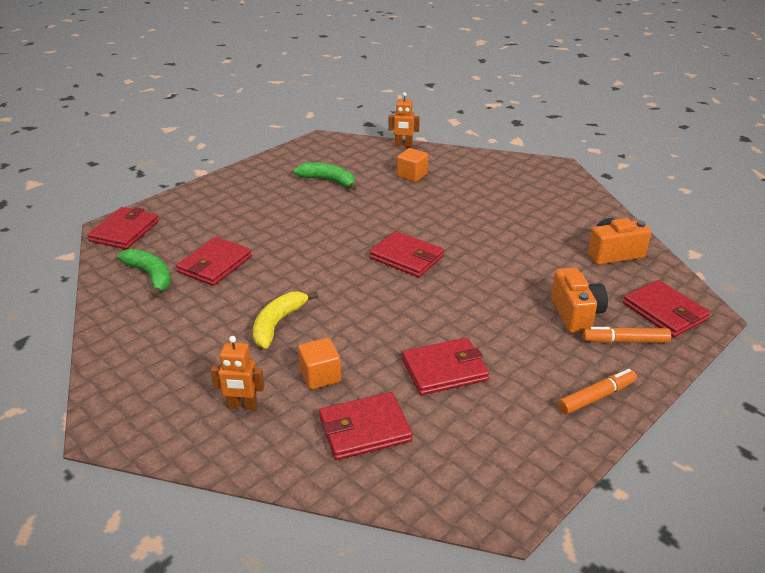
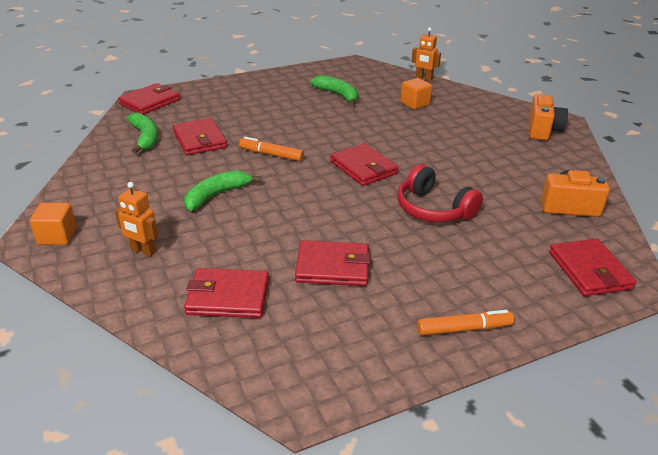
camera: 20 degrees right, 0 degrees up
red wallet [176,237,252,286] -> red wallet turned 75 degrees counterclockwise [173,118,227,155]
yellow banana [253,292,318,349] -> green banana [184,170,261,211]
orange cube [298,338,341,390] -> orange cube moved to [30,203,77,245]
orange camera [551,268,608,333] -> orange camera moved to [529,94,568,140]
orange marker [583,327,671,343] -> orange marker moved to [239,137,304,161]
none -> red headphones [397,164,483,222]

